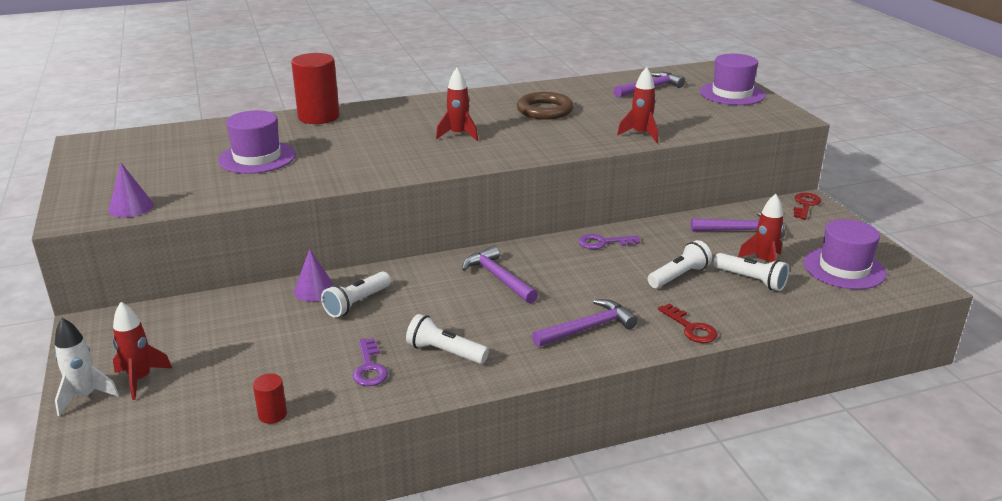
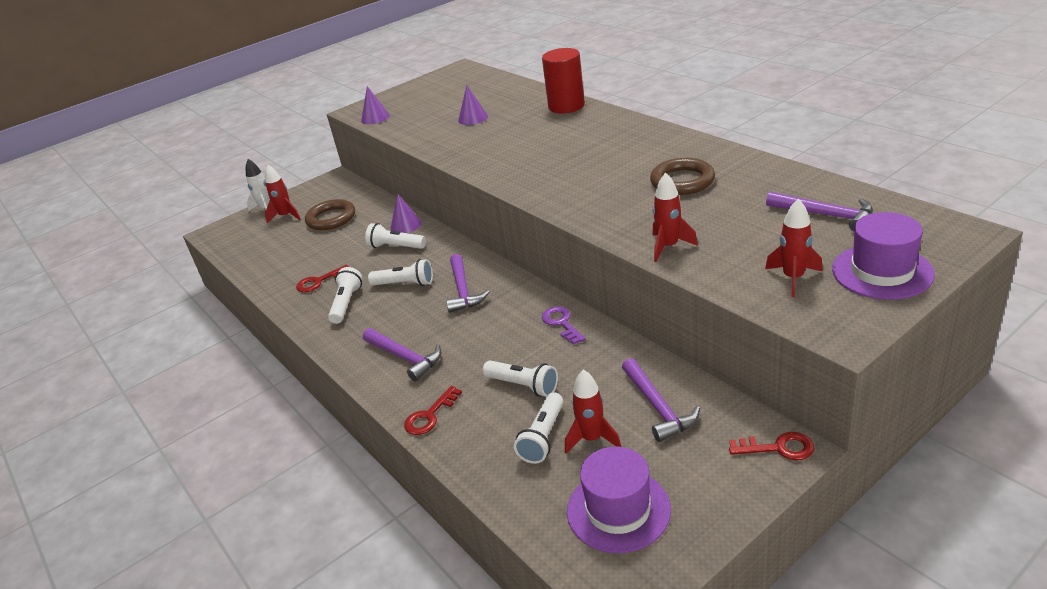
camera: 75 degrees right, 5 degrees up
purple hat [218,110,296,174] -> purple cone [458,85,488,125]
red cylinder [253,374,287,424] -> none
purple key [352,338,388,386] -> red key [296,265,349,293]
red rocket [436,68,478,141] -> red rocket moved to [765,198,823,297]
purple hammer [462,246,538,304] -> purple hammer turned 135 degrees clockwise [446,254,489,313]
none -> brown ring [305,199,355,230]
none -> white flashlight [368,259,433,286]

